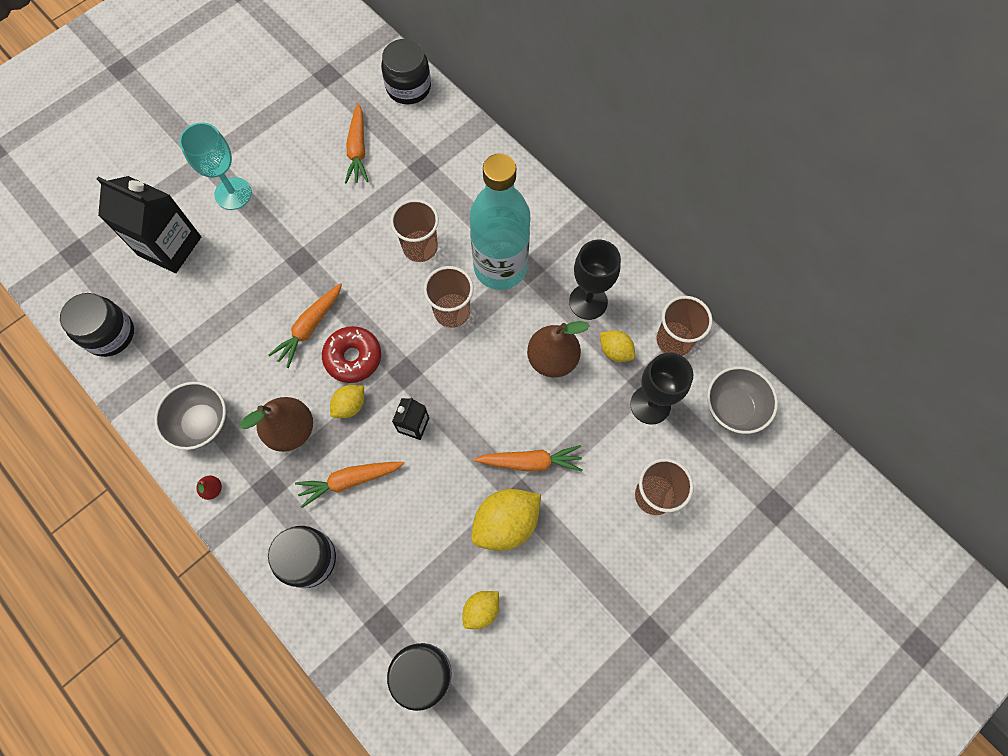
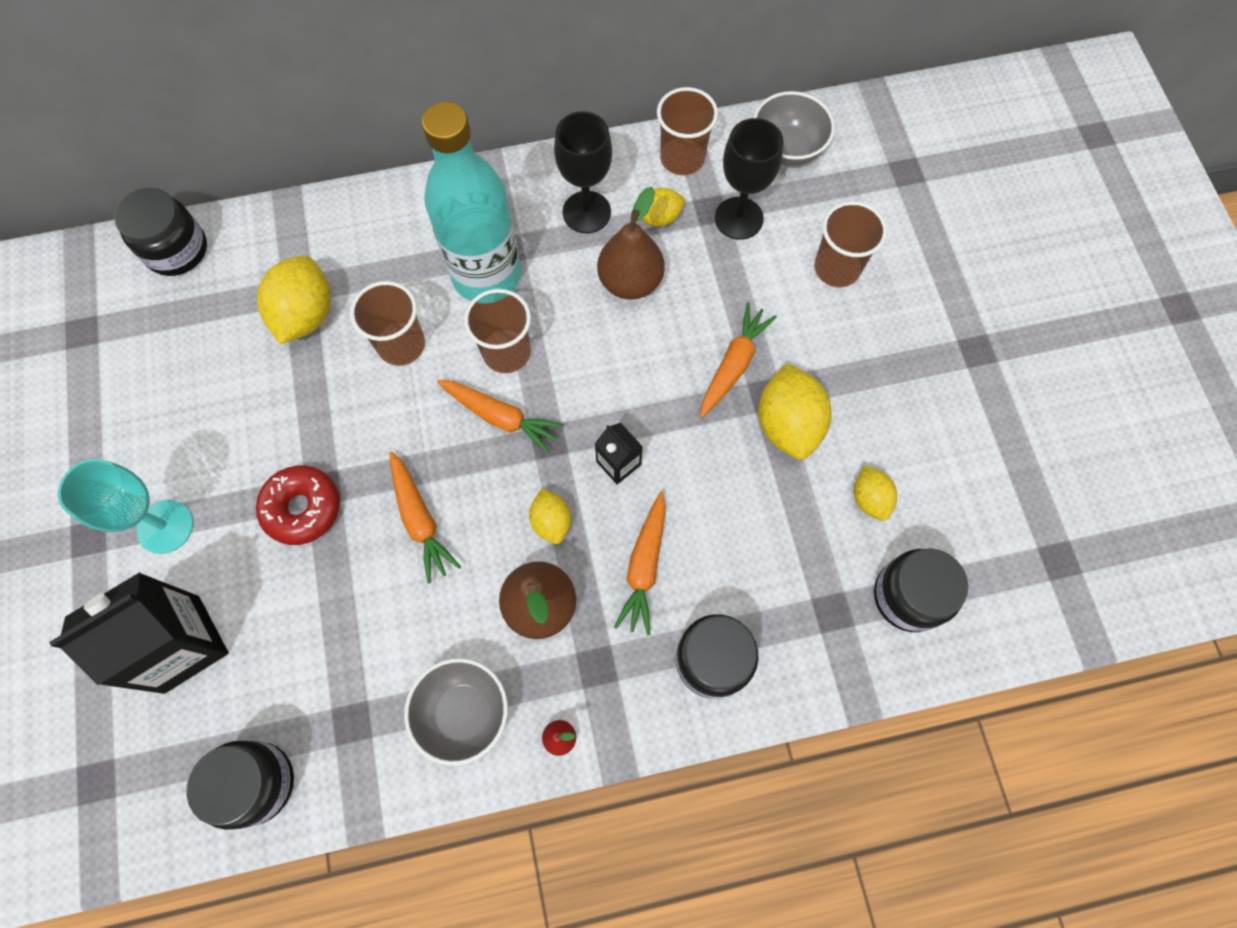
camera: 60 degrees left, 0 degrees up
red donut [322,326,381,383] -> red donut moved to [256,466,340,545]
orange carrot [345,103,369,183] -> orange carrot moved to [437,380,564,454]
none -> yellow lemon [257,255,331,344]

